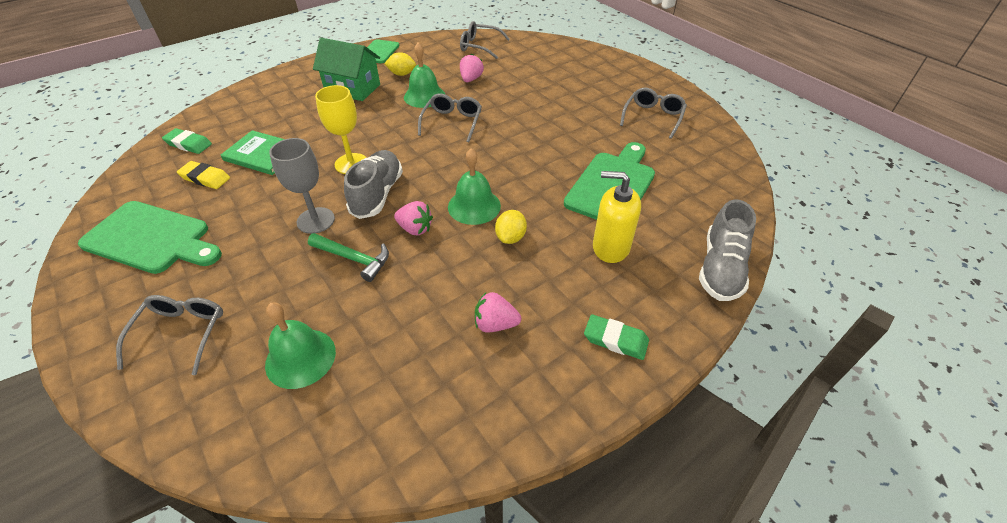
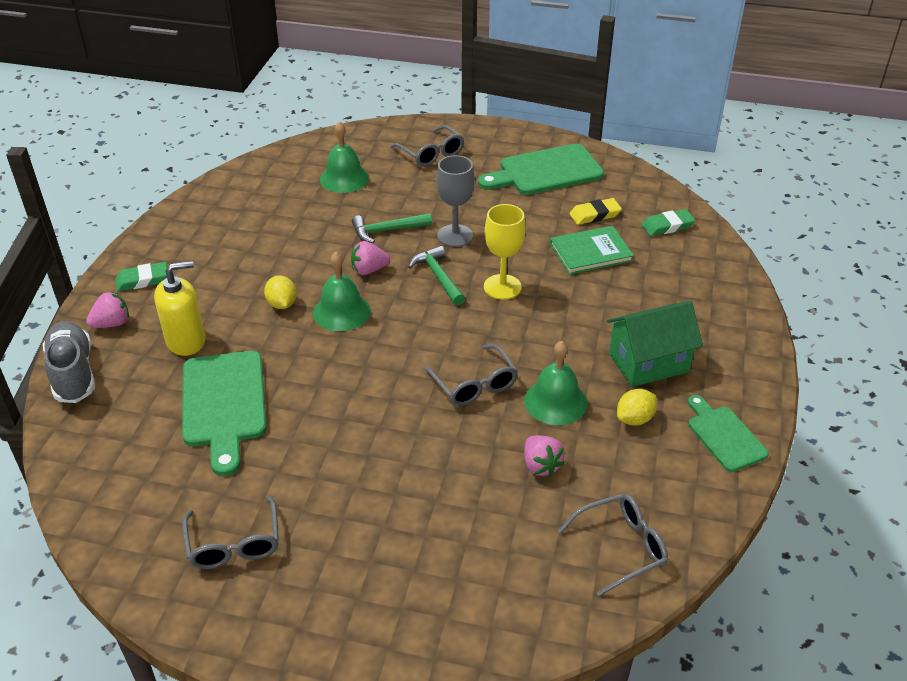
camera: 140 degrees right, 5 degrees down
grey shoe [344,150,403,219] -> green hammer [408,246,465,305]
pink strawberry [475,292,521,333] -> pink strawberry moved to [86,292,129,328]

